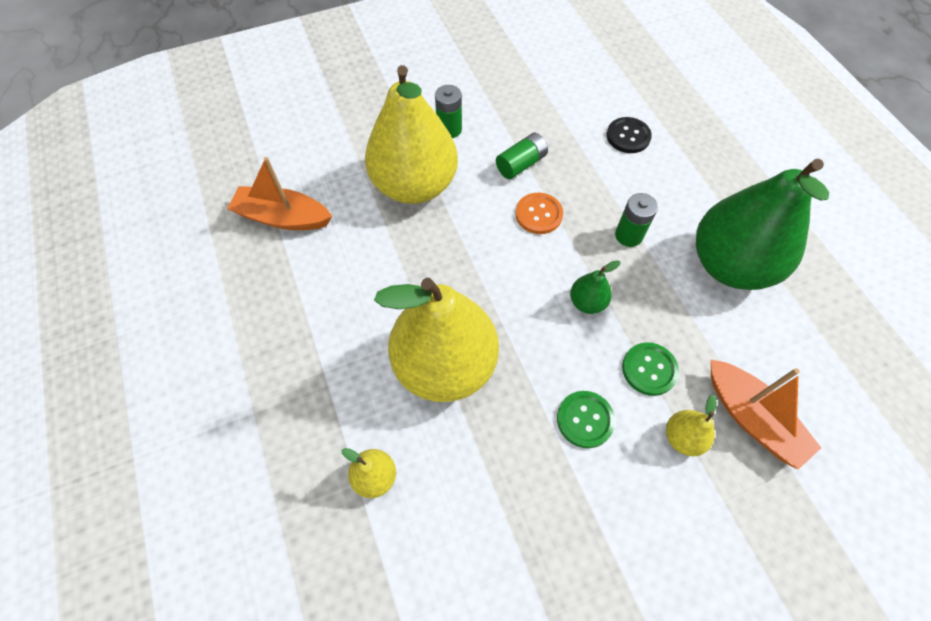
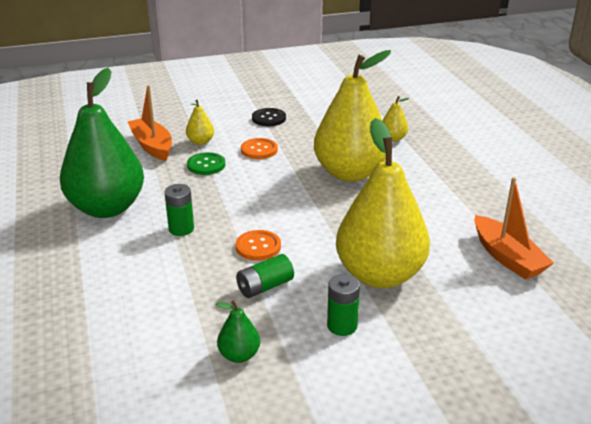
camera: 175 degrees left, 30 degrees down
orange boat [227,157,332,230] -> orange boat turned 45 degrees clockwise [474,177,554,280]
green button [557,391,615,448] -> orange button [241,138,278,159]
green pear [570,260,621,314] -> green pear moved to [216,300,260,363]
black button [607,117,652,153] -> black button moved to [252,108,286,126]

